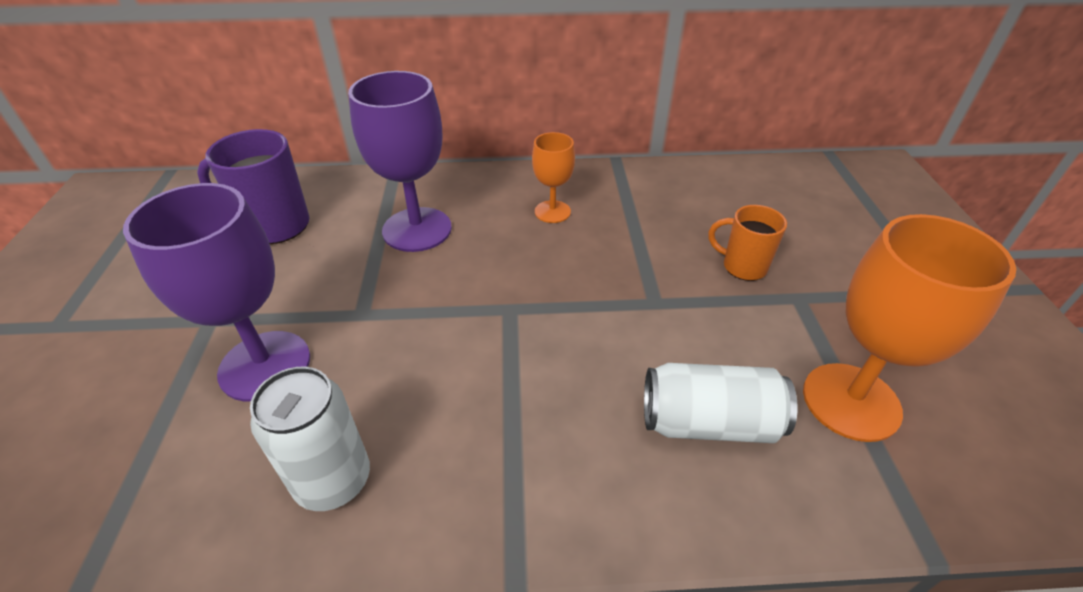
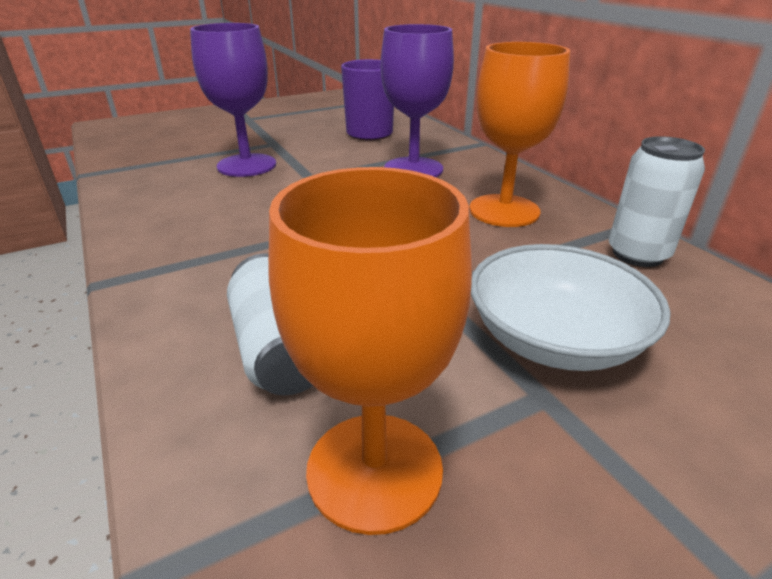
camera: 65 degrees right, 10 degrees down
white can [250,367,370,511] -> white can moved to [609,136,705,267]
orange goblet [532,132,575,223] -> orange goblet [469,42,570,227], size x1.82
orange mug [708,205,787,281] -> white bowl [471,244,671,371]

